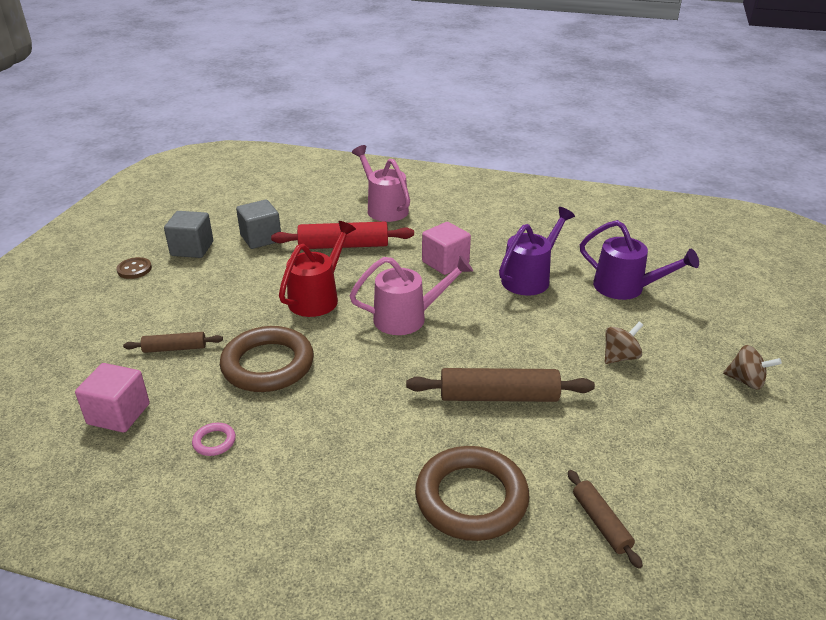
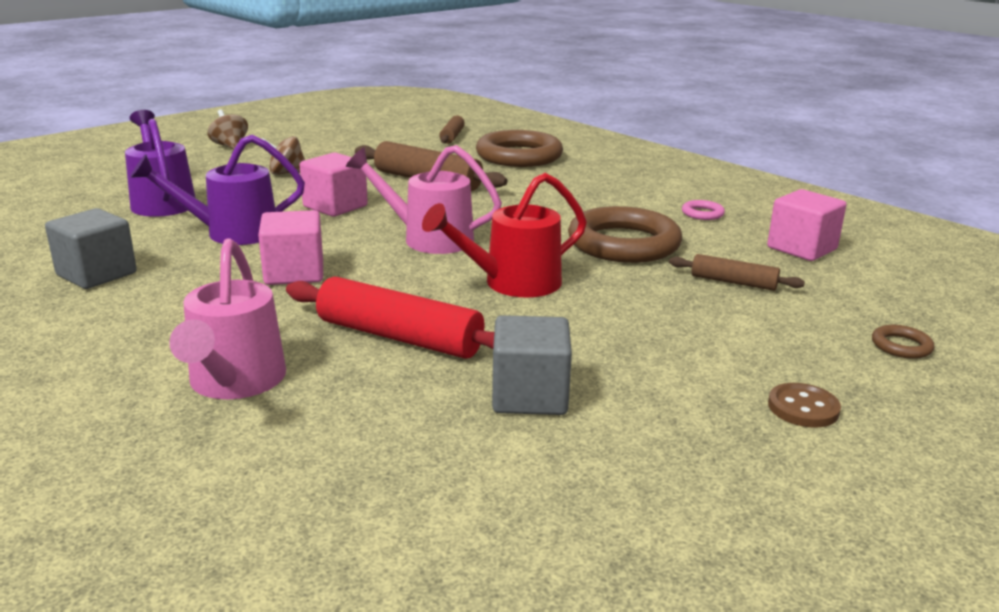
camera: 150 degrees left, 10 degrees down
grey cube [164,211,213,258] -> grey cube moved to [45,208,137,289]
none -> pink cube [300,152,368,217]
none -> brown ring [872,325,934,359]

